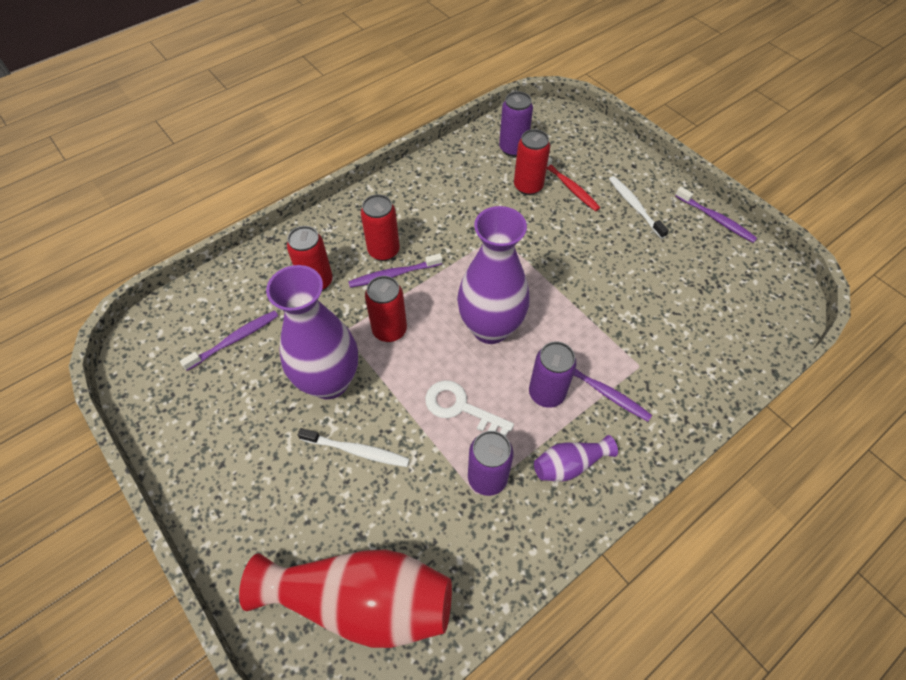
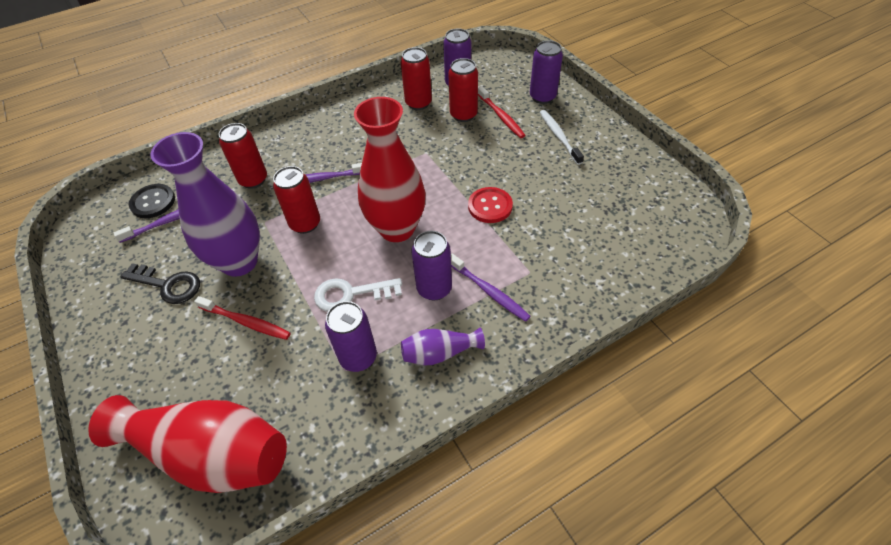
camera: 10 degrees right, 5 degrees down
white toothbrush [298,428,410,467] -> red toothbrush [194,296,290,340]
red can [361,194,400,261] -> red can moved to [401,47,432,110]
white key [425,380,514,436] -> white key turned 45 degrees counterclockwise [314,278,402,312]
purple vase [457,206,530,344] -> red vase [354,97,425,242]
purple toothbrush [675,187,757,243] -> none
none -> black key [120,263,200,304]
none -> black button [129,184,175,218]
none -> red button [468,187,513,223]
none -> purple can [530,40,563,104]

